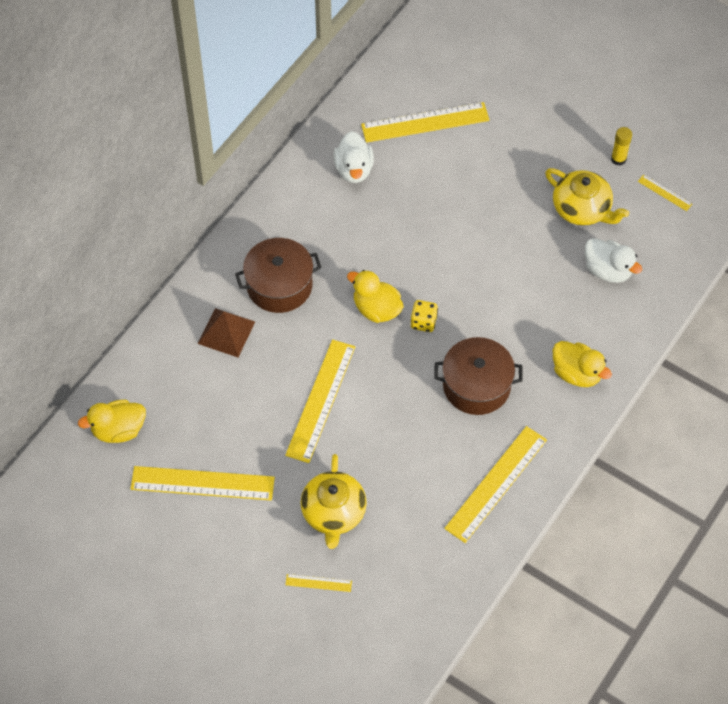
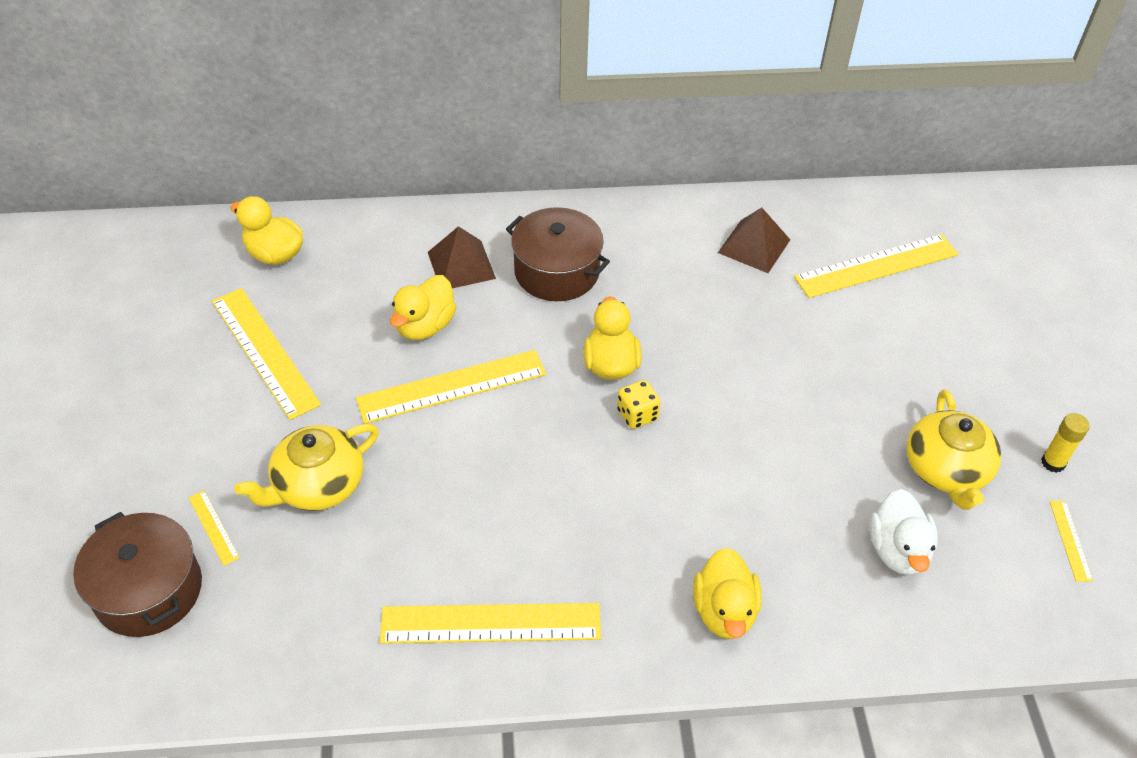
camera: 50 degrees right, 10 degrees down
white duck [334,131,374,183] -> brown pyramid [718,207,790,273]
yellow ruler [361,102,489,143] -> yellow ruler turned 60 degrees counterclockwise [794,234,958,298]
brown pot [434,337,523,415] -> brown pot moved to [73,512,202,637]
none -> yellow duck [390,275,456,340]

